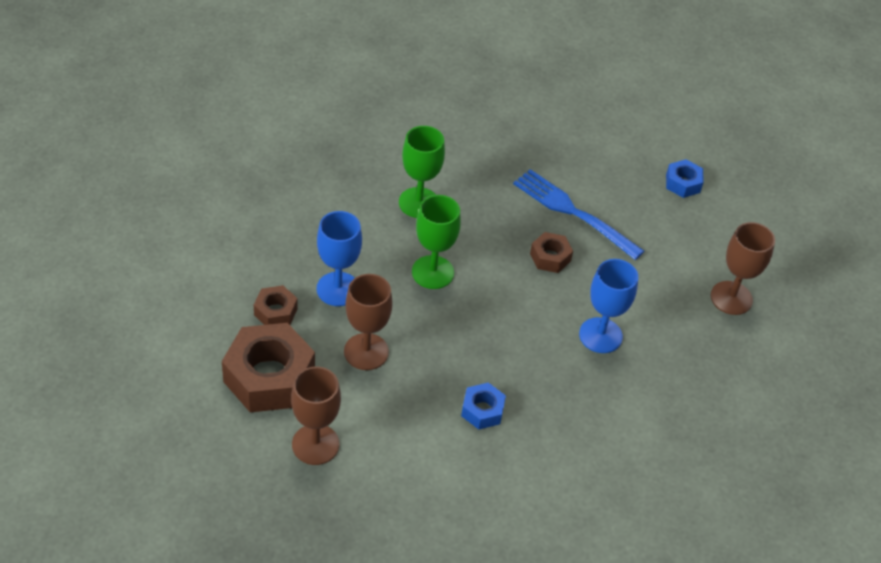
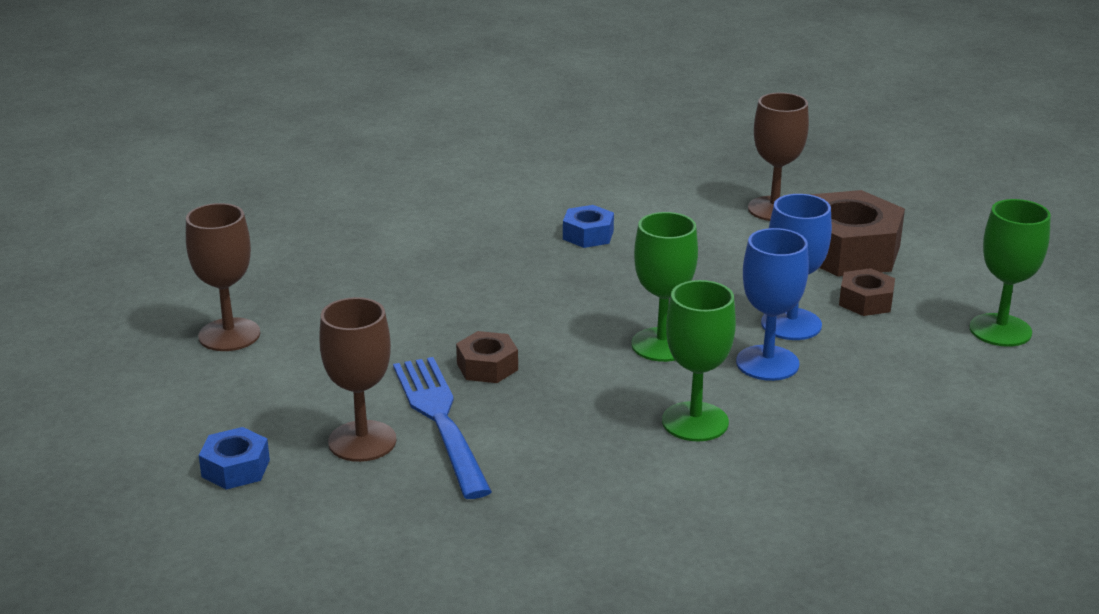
camera: 175 degrees left, 20 degrees down
brown goblet [344,274,393,370] -> brown goblet moved to [319,297,396,462]
blue fork [513,169,644,260] -> blue fork turned 150 degrees counterclockwise [393,357,492,499]
blue goblet [579,259,638,353] -> blue goblet moved to [736,228,809,381]
none -> green goblet [970,199,1051,347]

